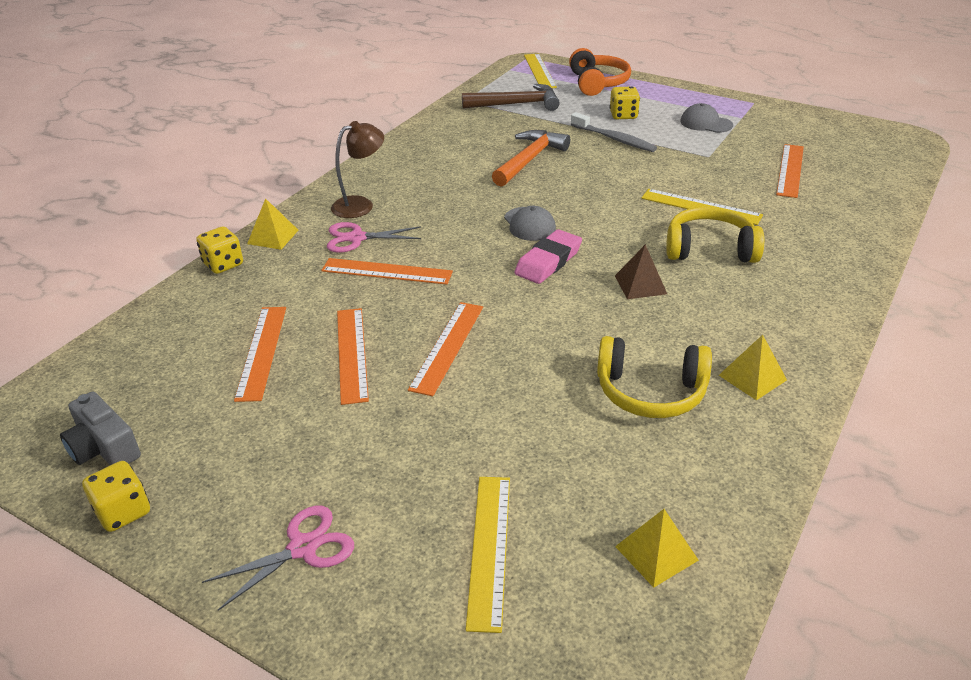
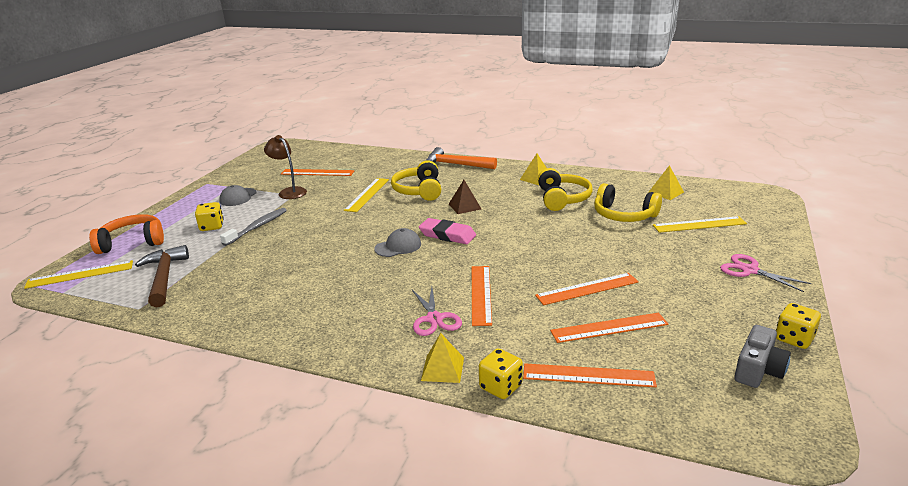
camera: 100 degrees left, 10 degrees down
brown lamp [331,121,384,218] -> brown lamp moved to [264,135,307,199]
orange ruler [408,302,483,396] -> orange ruler moved to [523,363,657,387]
orange hammer [492,130,570,187] -> orange hammer moved to [426,147,497,169]
none -> yellow headphones [594,183,662,222]

